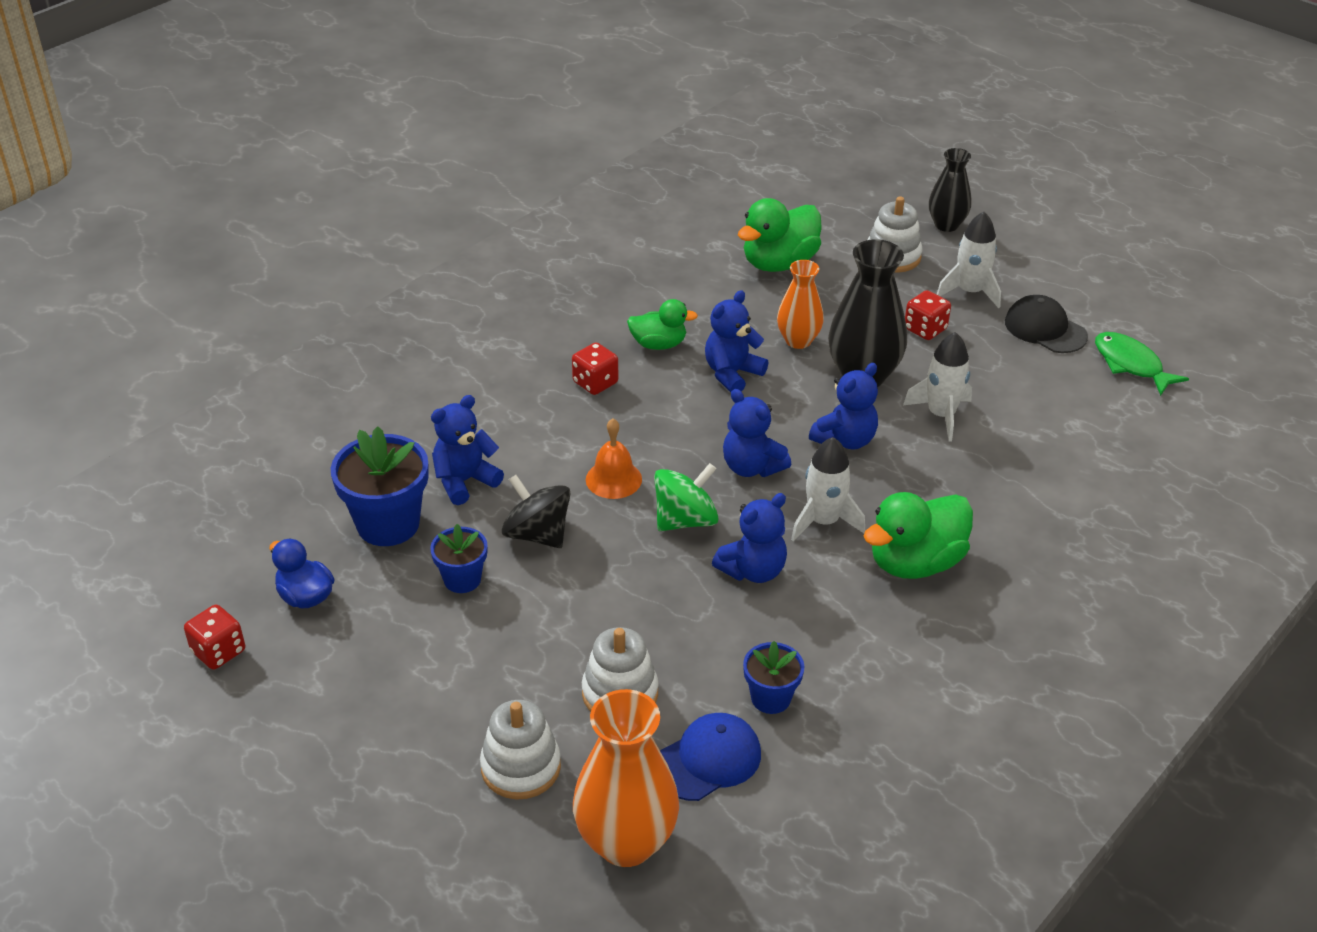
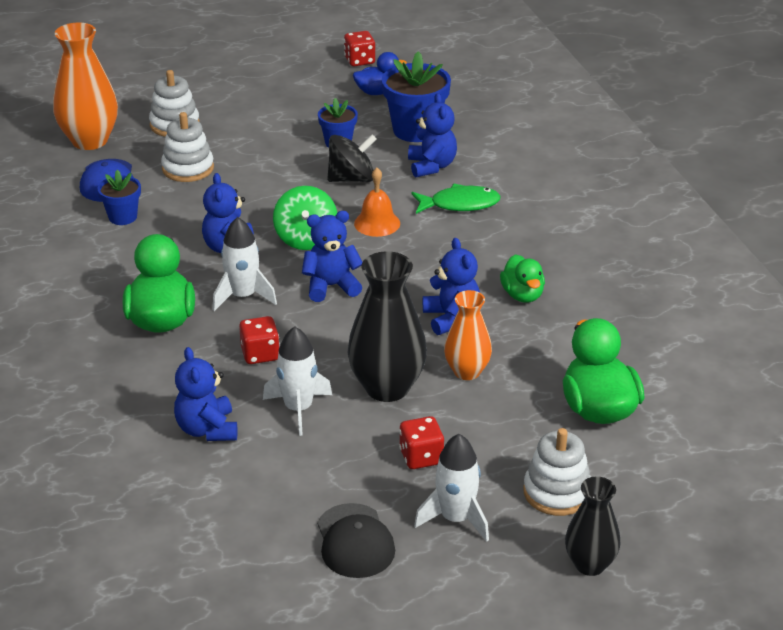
camera: 120 degrees right, 5 degrees down
red dice [572,343,618,395] -> red dice moved to [239,316,280,364]
green duck [627,299,698,350] -> green duck turned 45 degrees counterclockwise [500,254,545,303]
blue teddy bear [809,363,878,449] -> blue teddy bear moved to [174,347,237,441]
black cap [1005,295,1088,353] -> black cap turned 90 degrees clockwise [317,503,395,578]
green fish [1095,332,1189,396] -> green fish moved to [412,184,501,214]

